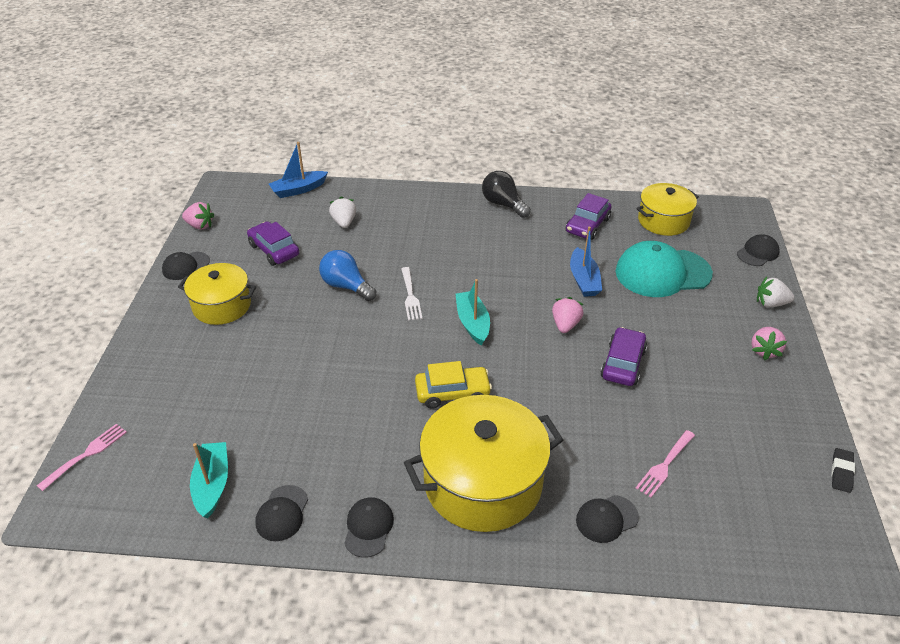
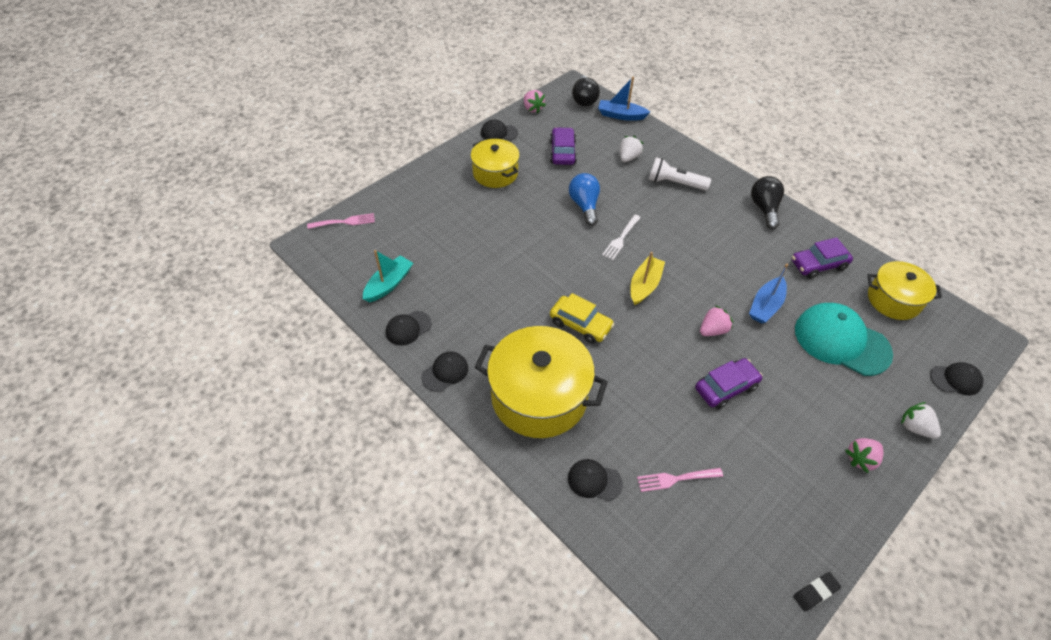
camera: 40 degrees right, 10 degrees up
turquoise boat [455,279,490,346] -> yellow boat [630,252,665,305]
none -> black light bulb [572,76,600,106]
none -> white flashlight [649,157,711,191]

